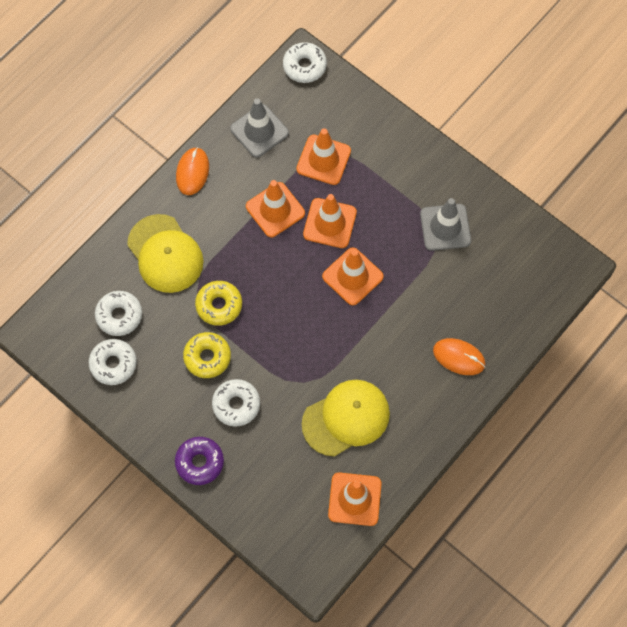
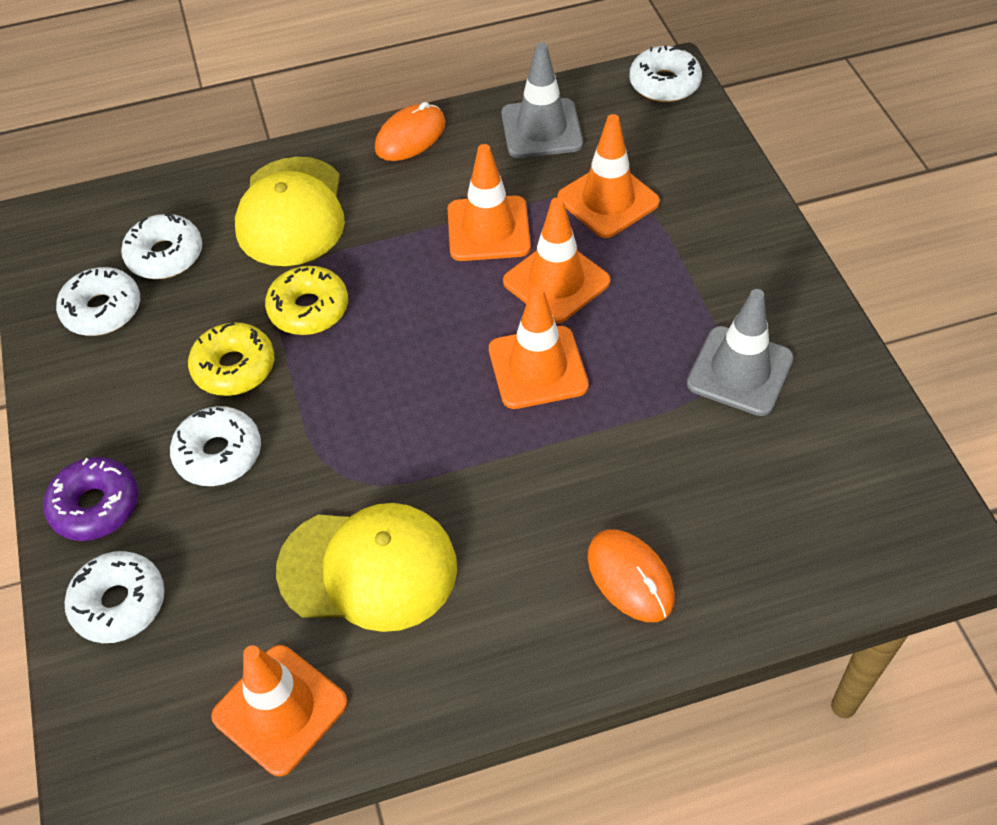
camera: 35 degrees right, 15 degrees down
none -> white donut [65,551,165,643]

